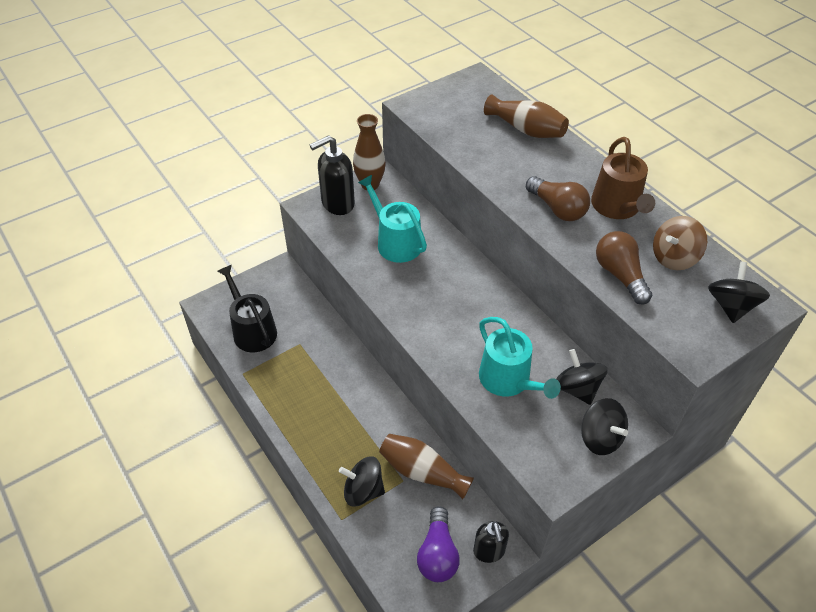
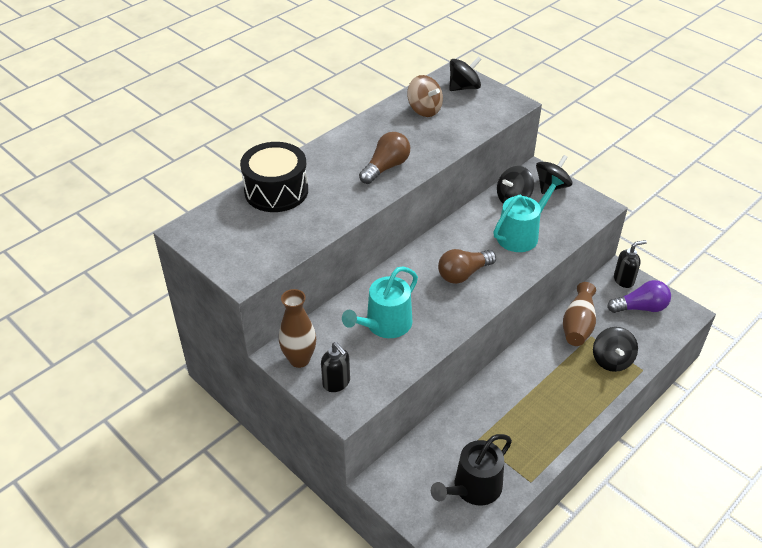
camera: 100 degrees left, 5 degrees down
black soap dispenser [310,135,355,215] -> black soap dispenser [321,342,350,392], size x0.65
brown vase [484,94,569,138] -> black drum [240,142,308,212]
brown watering can [591,137,655,219] -> none
brown light bulb [596,231,652,305] -> brown light bulb moved to [438,249,496,284]
black spinning top [708,262,770,323] -> black spinning top turned 150 degrees clockwise [449,56,482,91]

